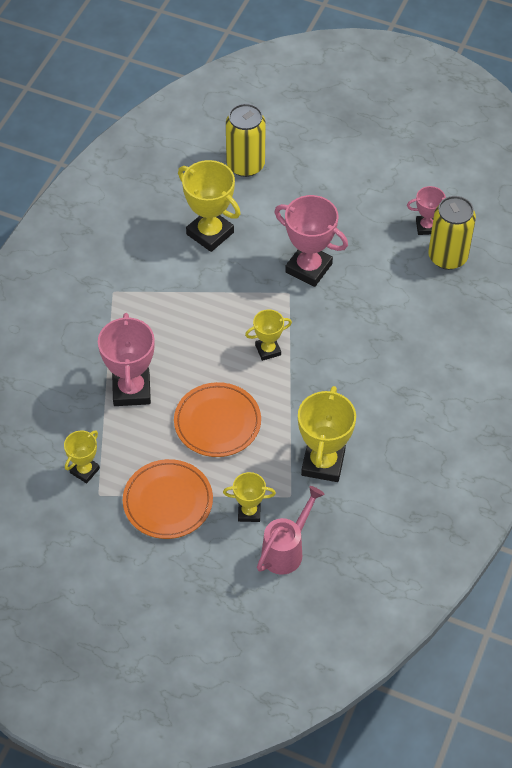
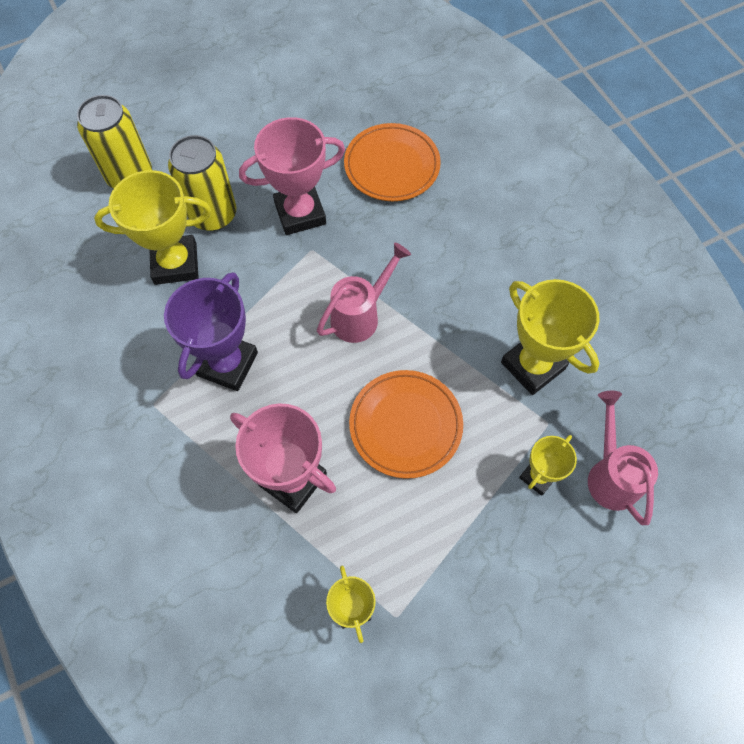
camera: 50 degrees left, 10 degrees up
orange plate [123,459,213,539] -> orange plate moved to [344,123,441,201]
yellow trophy [245,309,292,361] -> pink watering can [317,242,411,343]
pink trophy [407,186,446,235] -> none
yellow can [428,196,476,270] -> yellow can moved to [168,135,236,231]
none -> purple trophy [164,272,258,391]

